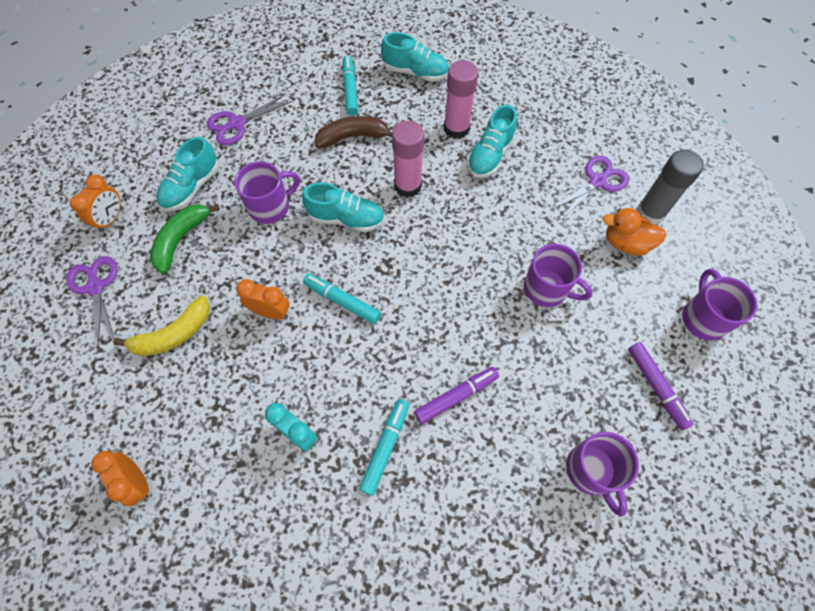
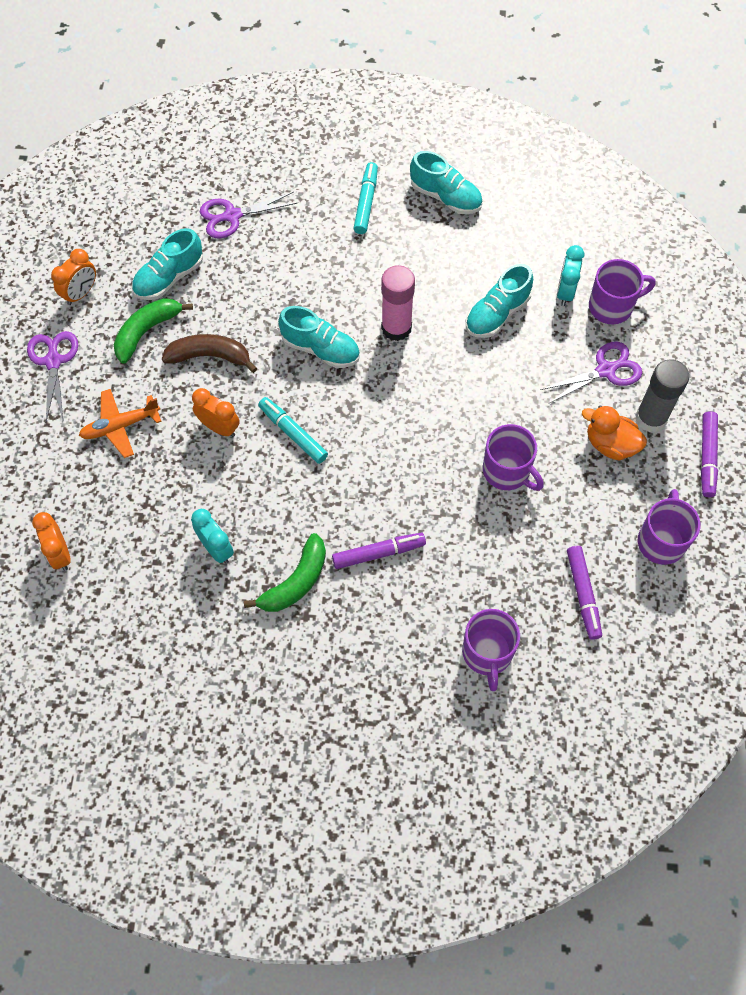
camera: 15 degrees right, 0 degrees up
yellow banana [113,295,210,356] -> orange plane [79,389,162,458]
purple mug [234,161,300,224] -> purple mug moved to [589,259,656,324]
brown banana [315,116,392,148] -> brown banana moved to [162,334,257,373]
turquoise marker [359,399,409,496] -> green banana [244,533,326,612]
pink glue stick [444,60,478,139] -> none
none -> turquoise clock [557,245,584,306]
none -> purple marker [701,411,718,497]

